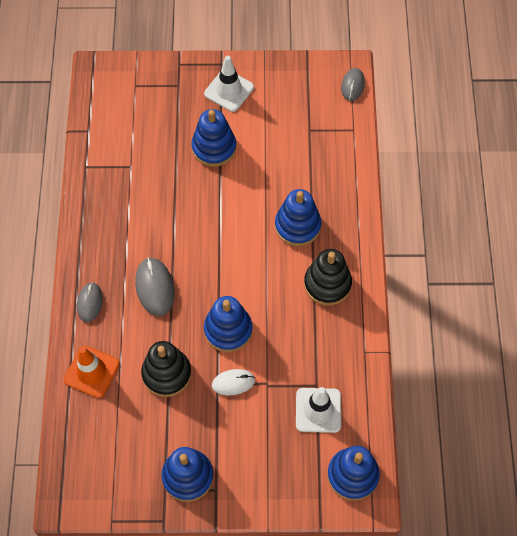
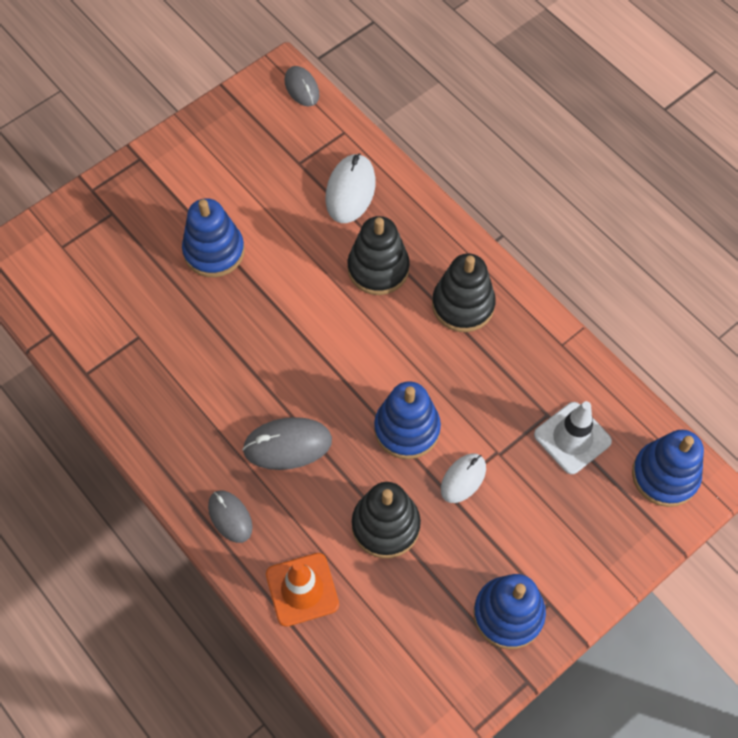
camera: 40 degrees left, 0 degrees up
grey mouse [135,257,175,316] -> grey mouse turned 45 degrees counterclockwise [242,417,332,470]
white traffic cone [204,56,254,112] -> none
blue stacking toy [275,189,321,246] -> black stacking toy [348,216,410,295]
none -> white mouse [325,153,376,223]

